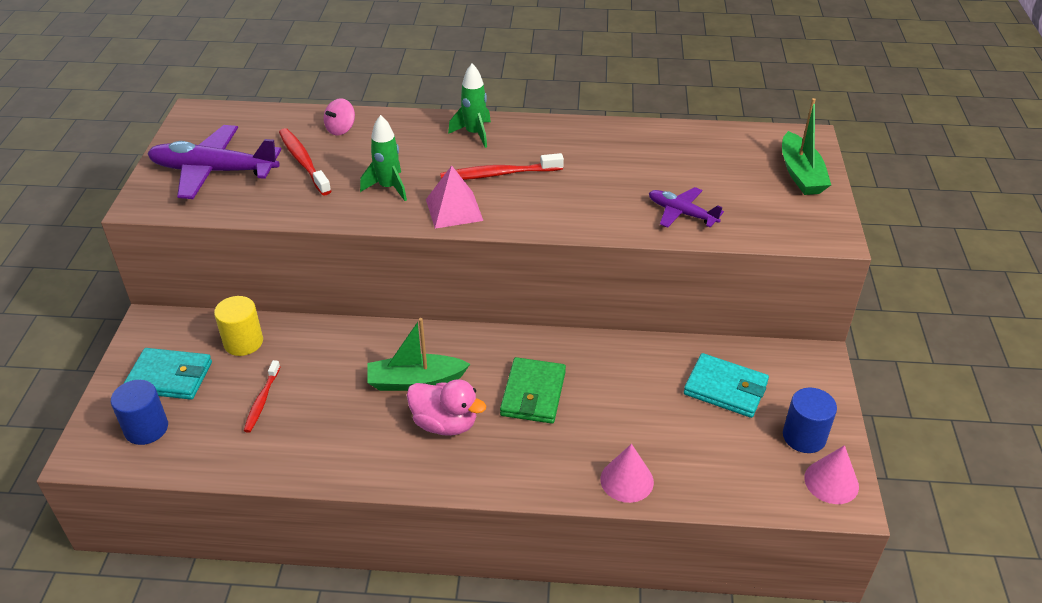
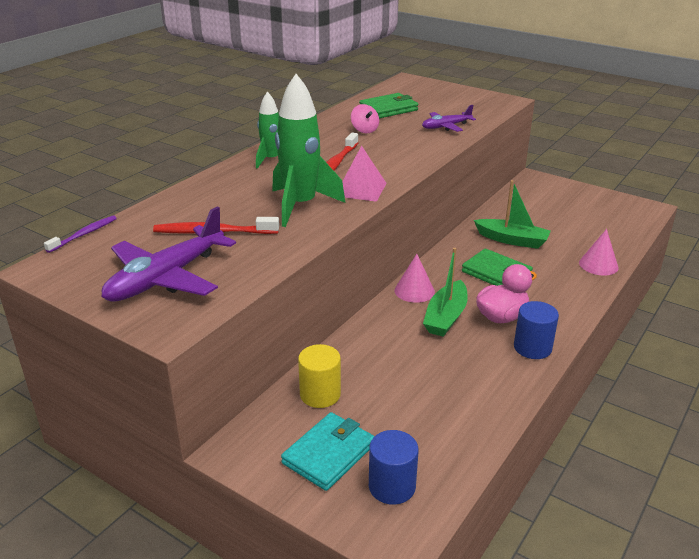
camera: 60 degrees left, 10 degrees down
red toothbrush [244,360,280,433] -> none
pink spinning top [324,98,355,135] -> pink spinning top moved to [351,104,379,133]
green rocket [360,115,407,201] -> green rocket [272,74,345,227], size x1.69
turquoise wallet [684,353,769,418] -> none
green boat [782,98,831,195] -> green boat moved to [474,180,551,249]
blue cylinder [783,387,837,453] -> blue cylinder moved to [514,301,559,359]
pink cone [804,445,859,504] -> pink cone moved to [395,254,435,303]
none -> purple toothbrush [44,215,117,253]
none -> green wallet [359,93,418,118]

